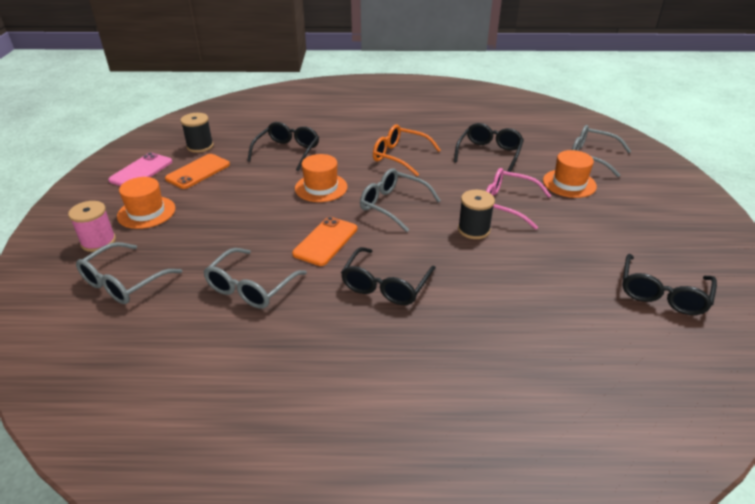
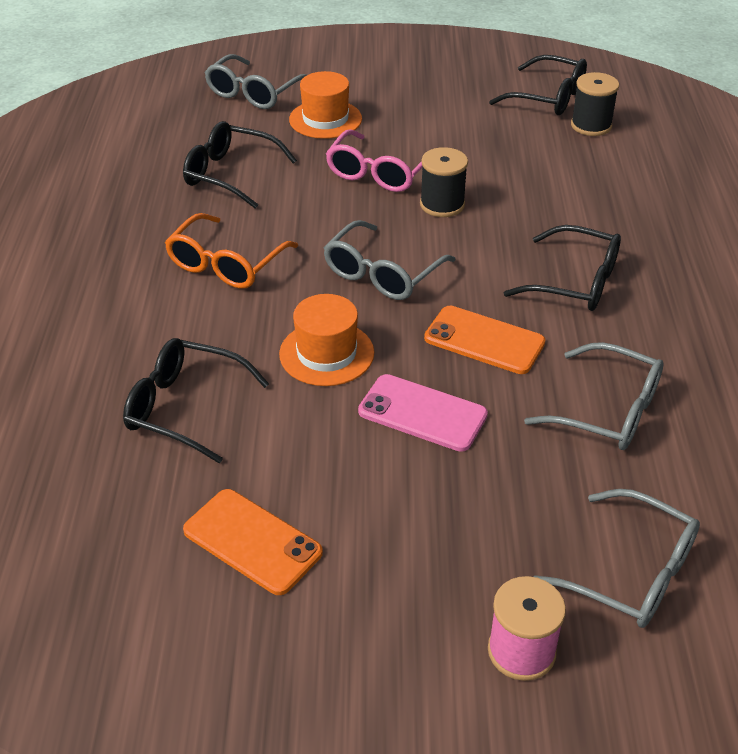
camera: 90 degrees left, 5 degrees up
pink phone [108,153,172,186] -> pink phone moved to [358,374,488,452]
orange hat [117,177,175,229] -> none
black spool [180,113,213,153] -> black spool moved to [571,72,619,136]

